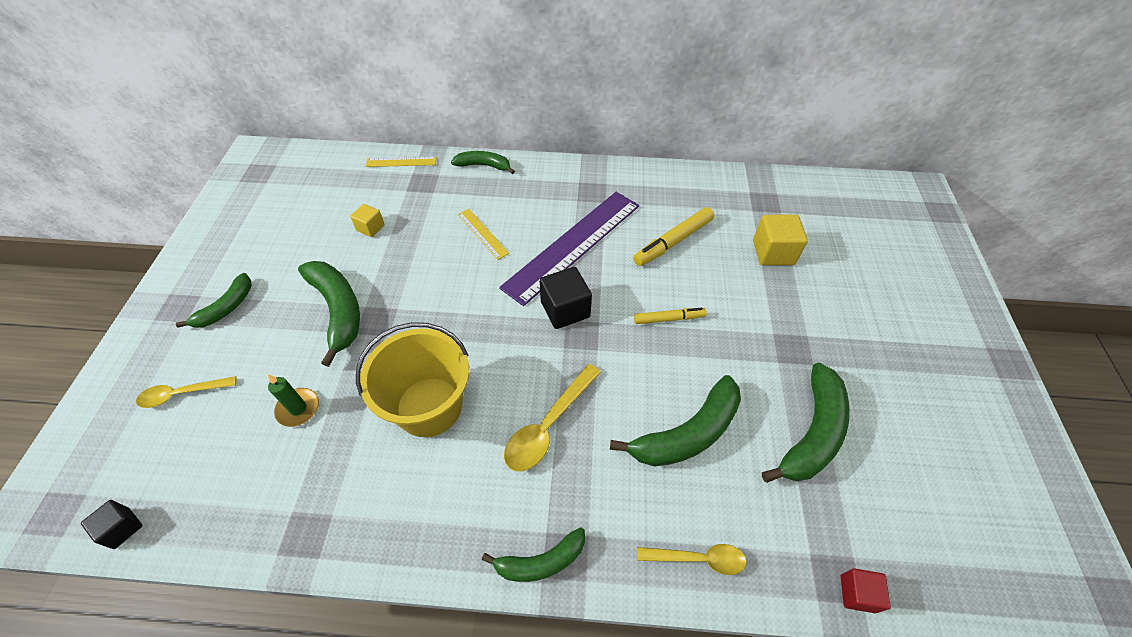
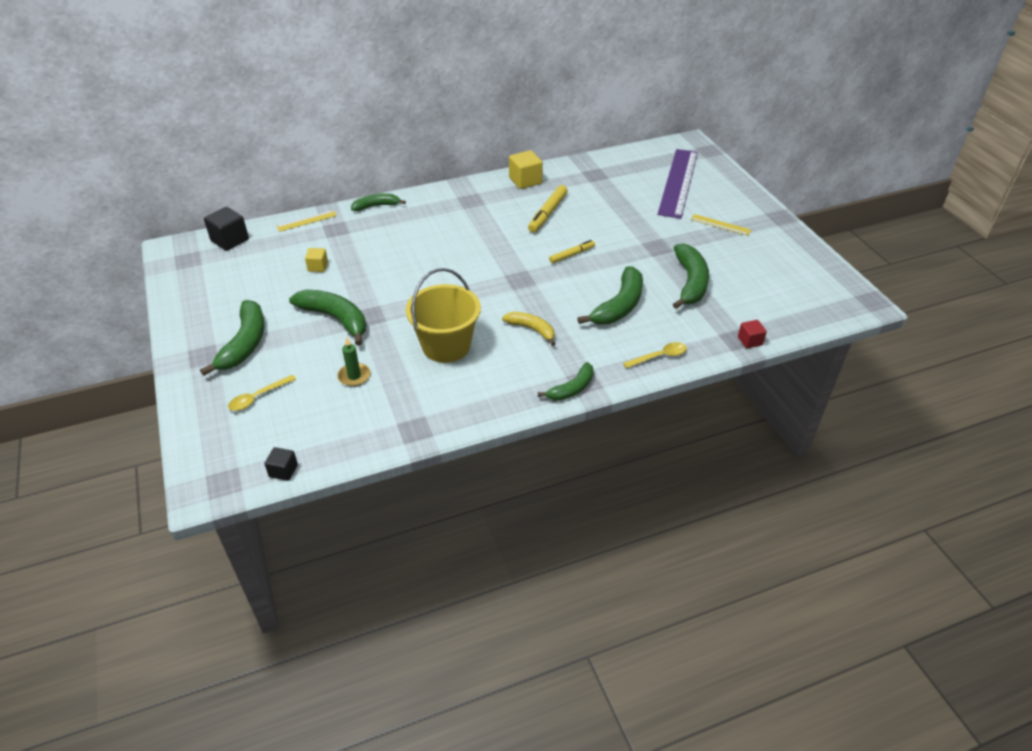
camera: 25 degrees left, 10 degrees down
green banana [176,273,252,328] -> green banana [200,300,265,376], size x1.63
yellow ruler [457,209,510,260] -> yellow ruler moved to [691,214,751,236]
purple ruler [499,192,639,306] -> purple ruler moved to [657,149,698,219]
yellow spoon [504,364,601,471] -> yellow banana [502,312,555,346]
black cube [540,267,592,329] -> black cube moved to [204,207,249,251]
yellow cube [753,215,808,265] -> yellow cube moved to [509,150,543,189]

